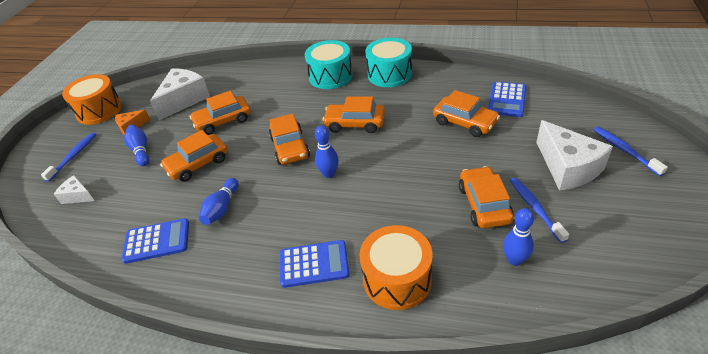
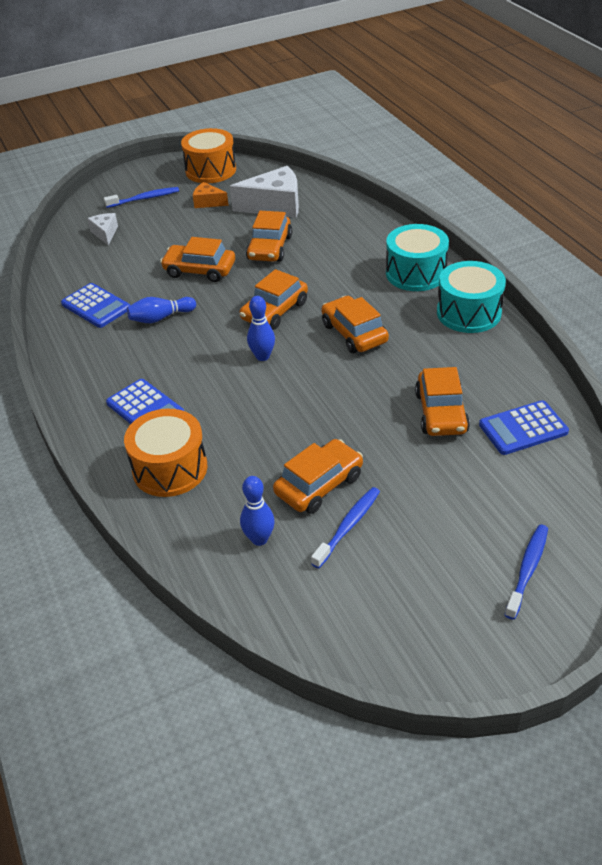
camera: 50 degrees right, 0 degrees up
blue bowling pin [124,125,150,166] -> none
orange car [190,90,251,135] -> orange car turned 105 degrees counterclockwise [246,211,292,262]
white cheese [536,120,613,191] -> none

